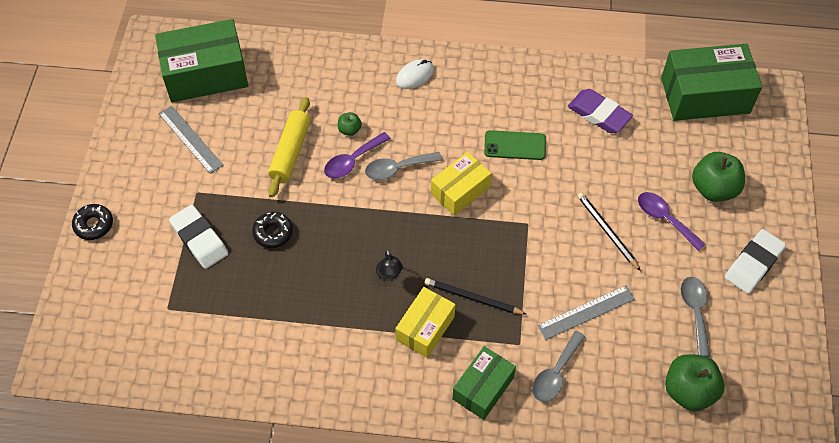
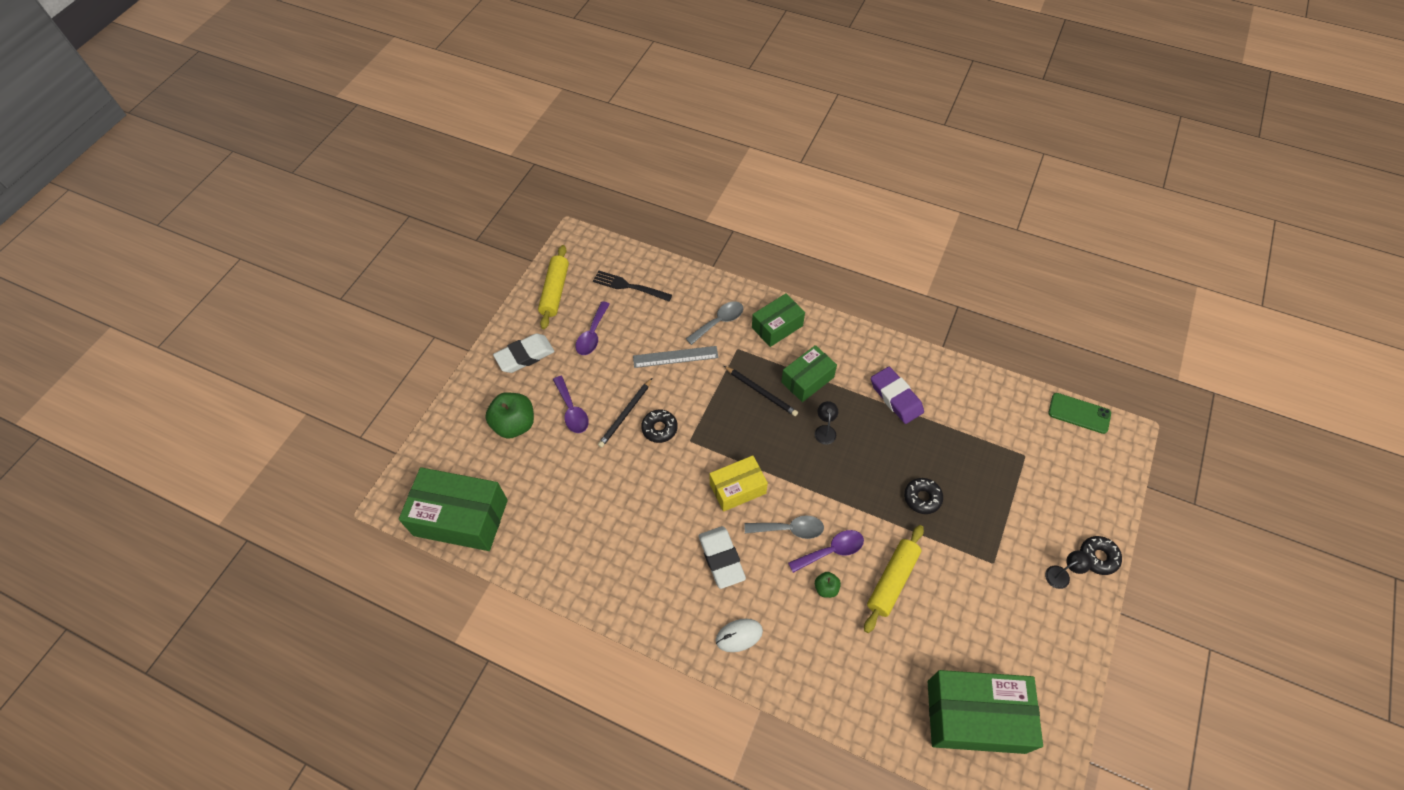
camera: 160 degrees left, 0 degrees up
grey ruler [159,106,223,174] -> none
white eraser [169,205,228,269] -> white eraser moved to [699,526,746,589]
yellow box [395,287,455,358] -> green box [781,345,837,402]
green phone [484,130,546,160] -> green phone moved to [1048,393,1111,434]
purple eraser [568,89,633,133] -> purple eraser moved to [871,367,924,424]
black pencil [577,192,641,271] -> black pencil turned 45 degrees clockwise [598,378,652,448]
green apple [665,354,725,411] -> black fork [593,271,672,302]
grey spoon [681,277,710,357] -> purple spoon [576,301,610,355]
none -> yellow rolling pin [538,245,569,329]
none -> black donut [641,409,678,443]
none -> black lamp [1045,551,1092,589]

